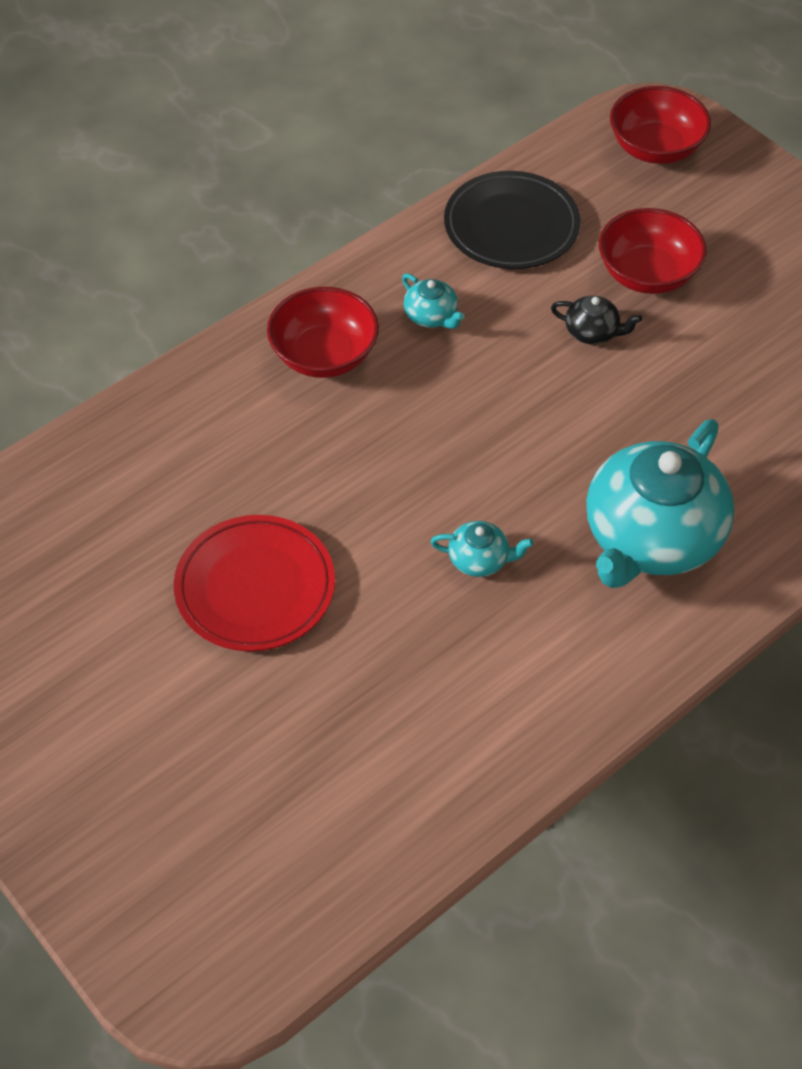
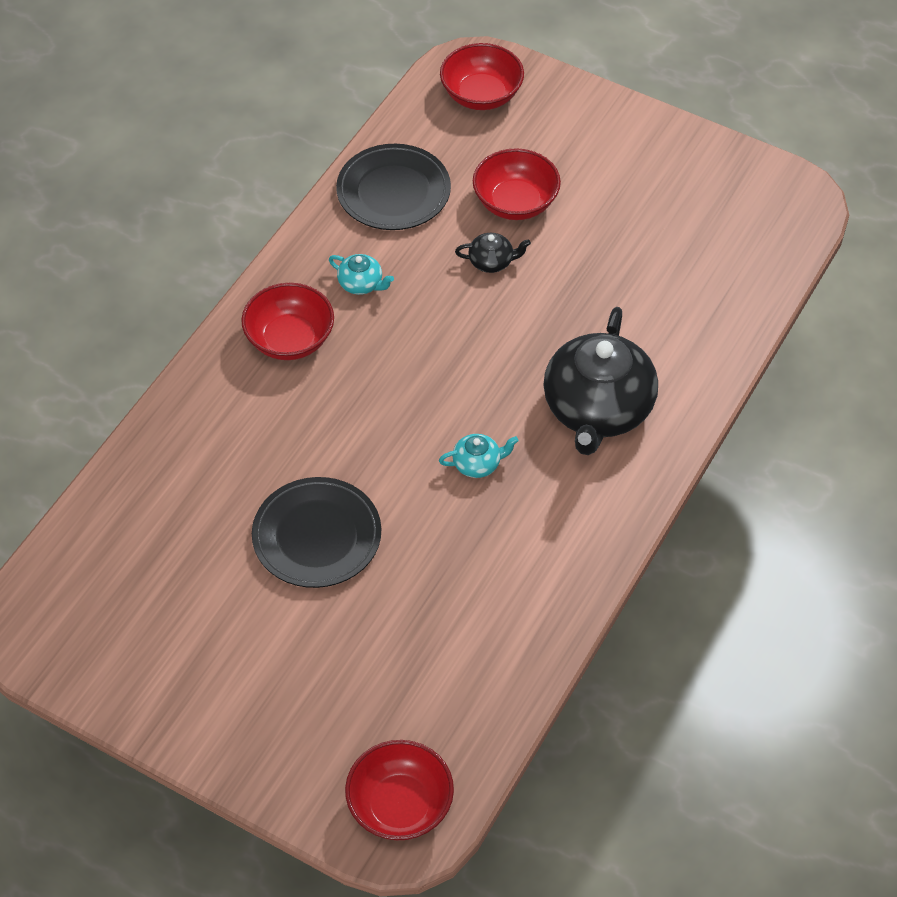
camera: 20 degrees left, 0 degrees up
red plate [174,515,335,651] -> black plate [252,477,381,588]
turquoise teapot [586,419,734,588] -> black teapot [543,307,658,455]
none -> red bowl [345,740,454,841]

